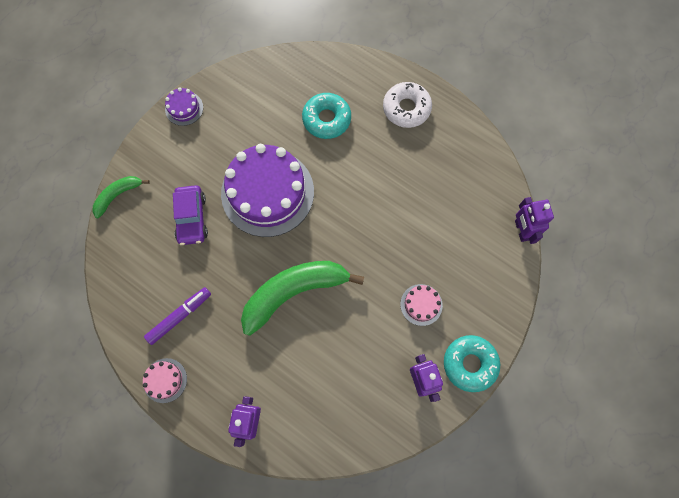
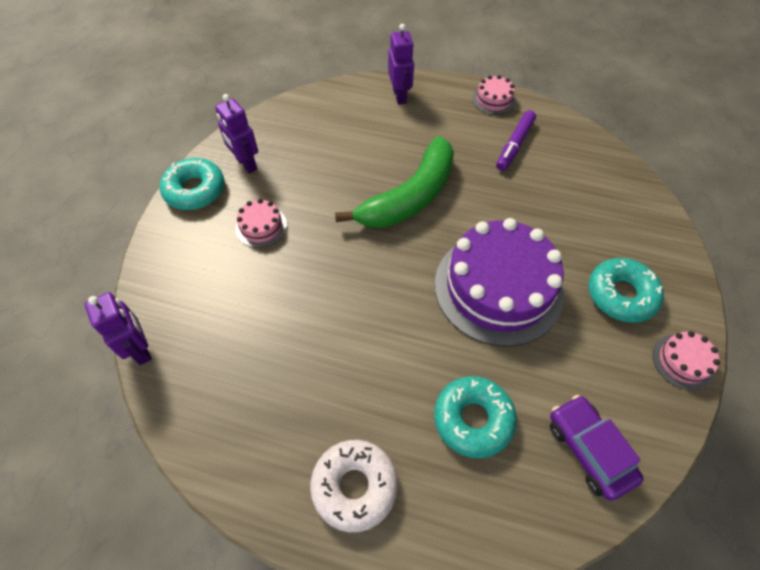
camera: 160 degrees right, 15 degrees down
green banana [92,176,150,218] -> none
purple cake [165,87,203,126] -> pink cake [653,331,720,390]
purple car [173,185,208,245] -> purple car moved to [550,395,644,501]
none -> turquoise donut [588,258,664,323]

